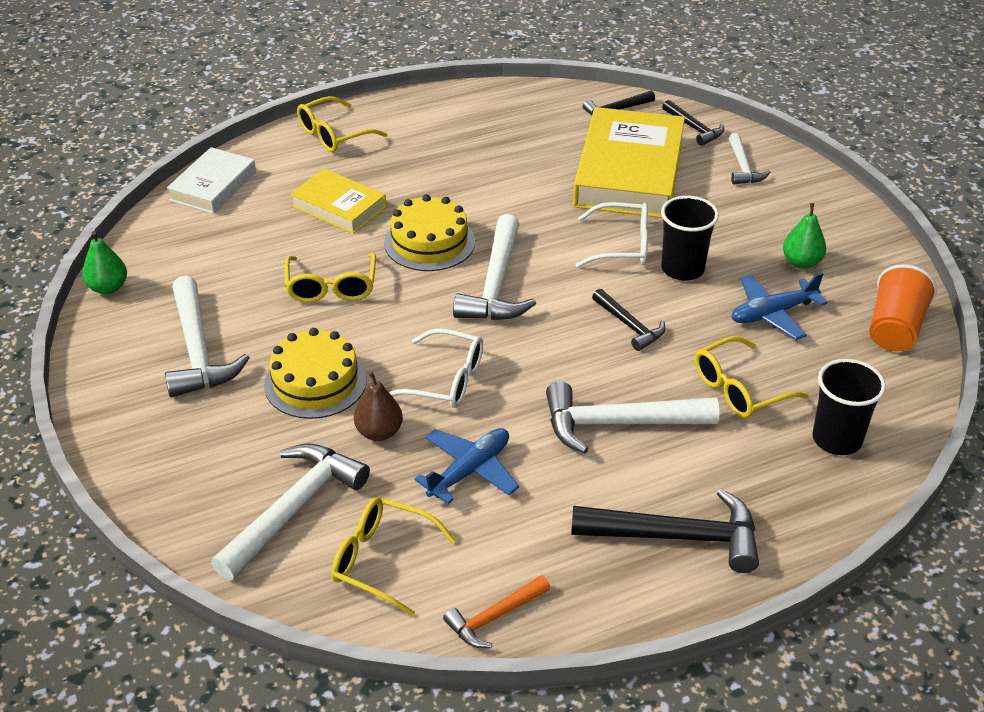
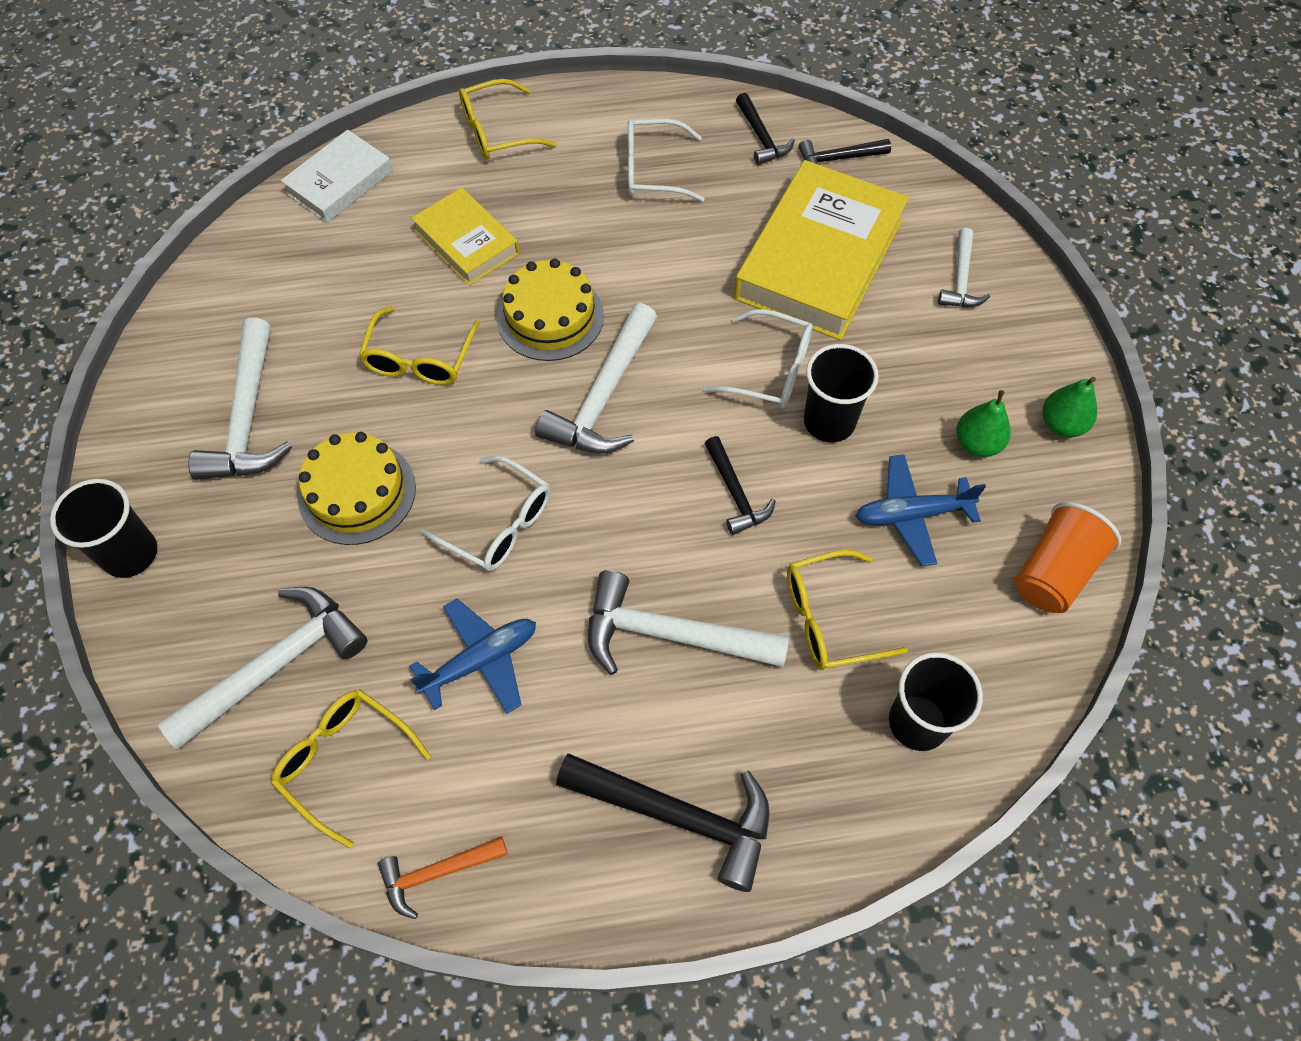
camera: 15 degrees right, 20 degrees up
green pear [82,231,127,294] -> green pear moved to [1042,377,1097,437]
brown pear [354,372,403,441] -> none
black hammer [662,100,725,146] -> black hammer moved to [736,93,795,165]
none -> black cup [50,479,157,578]
none -> white glasses [628,119,705,202]

